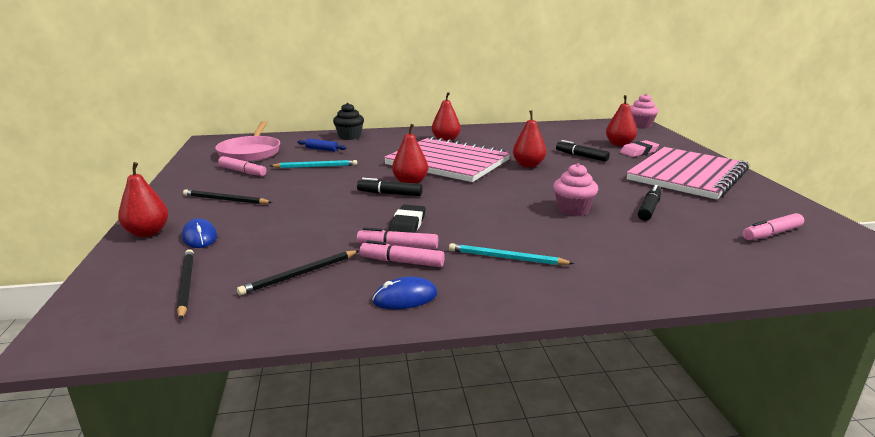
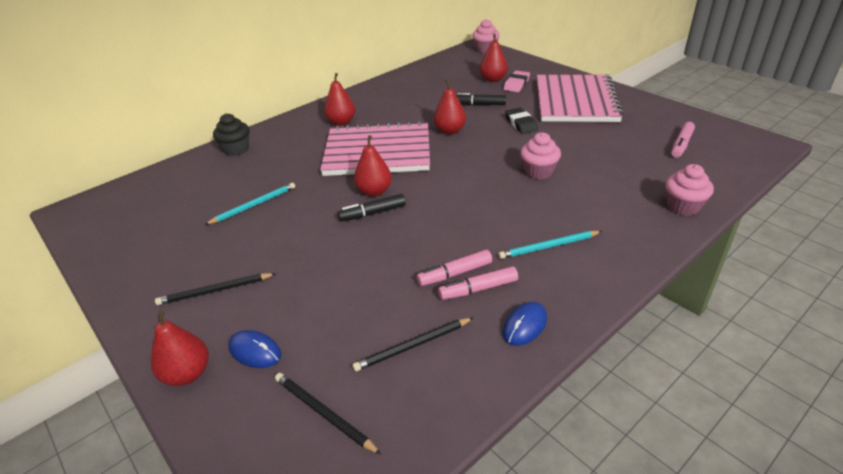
camera: 30 degrees left, 15 degrees up
pink pan [215,121,280,162] -> none
pink marker [218,156,267,176] -> none
black pencil [237,250,359,295] -> black pencil turned 45 degrees clockwise [352,317,474,372]
blue rolling pin [297,138,347,151] -> none
black eraser [389,205,425,233] -> black eraser moved to [505,108,538,134]
black marker [638,185,661,221] -> none
none -> pink cupcake [665,164,714,216]

